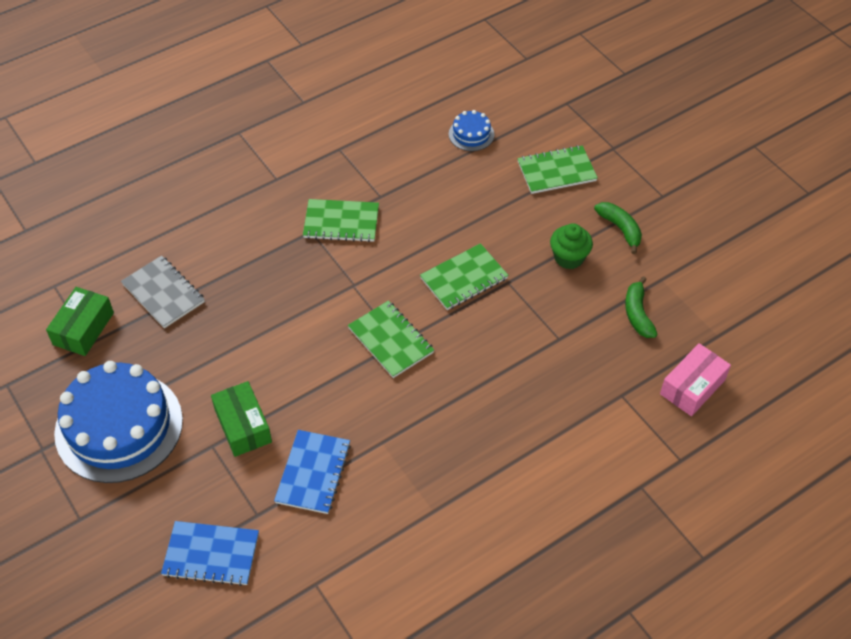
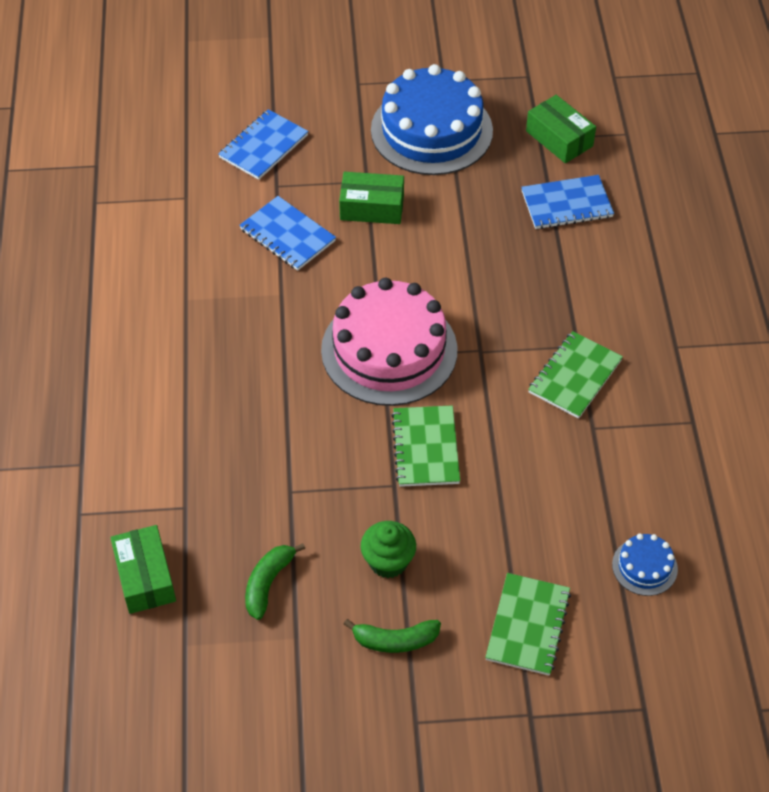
camera: 120 degrees right, 0 degrees up
grey notebook [121,255,205,328] -> blue notebook [521,175,614,229]
green notebook [348,300,434,378] -> pink cake [321,278,458,406]
green banana [625,276,658,338] -> green banana turned 90 degrees counterclockwise [245,543,305,620]
pink box [660,343,731,416] -> green box [110,525,176,614]

